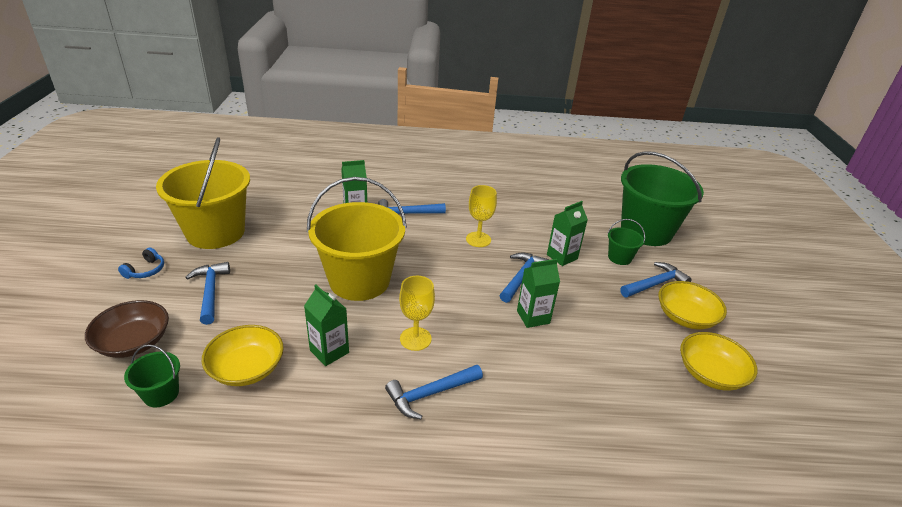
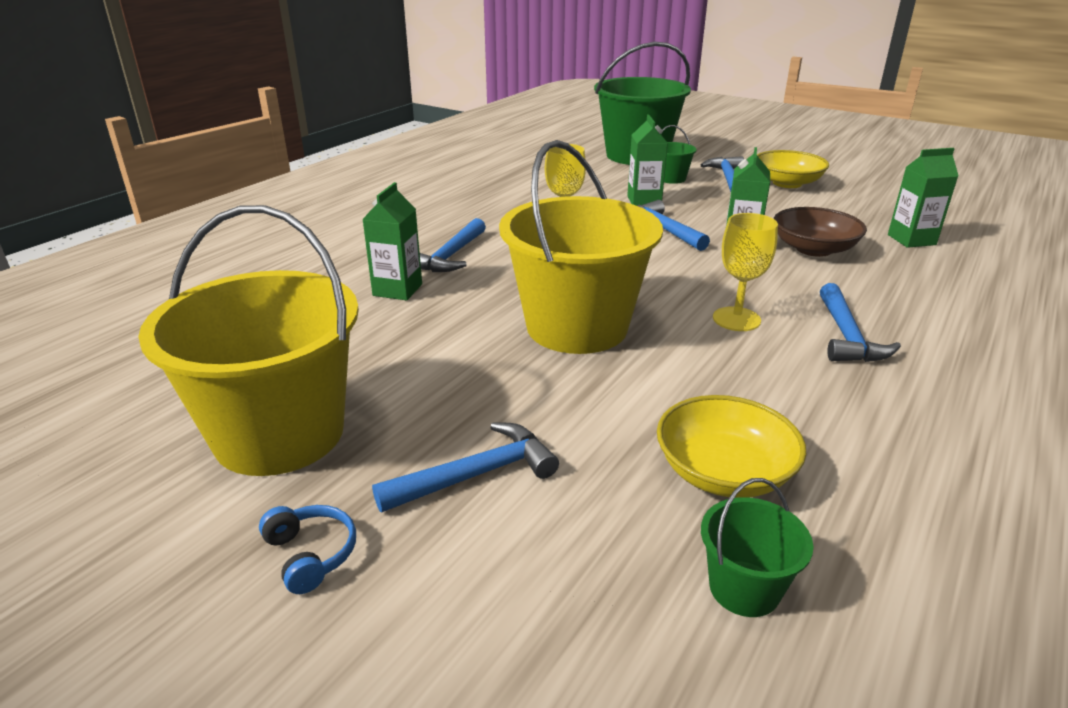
camera: 55 degrees left, 5 degrees down
brown bowl [85,300,169,358] -> brown bowl moved to [774,207,867,257]
blue hammer [185,262,230,325] -> blue hammer turned 135 degrees clockwise [372,422,559,512]
green carton [304,285,349,366] -> green carton moved to [888,148,958,248]
yellow bowl [680,332,758,391] -> none

